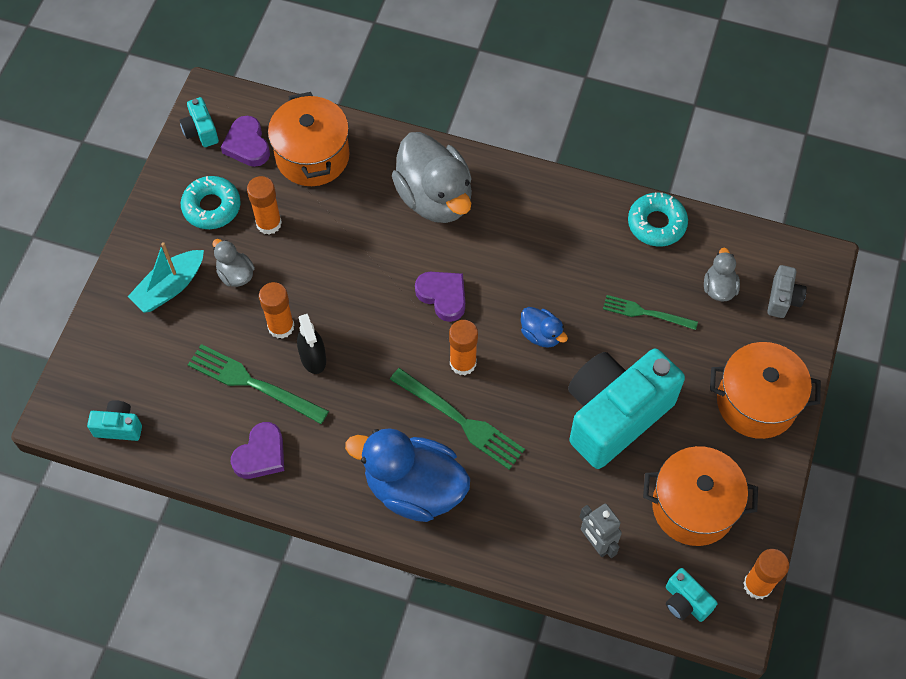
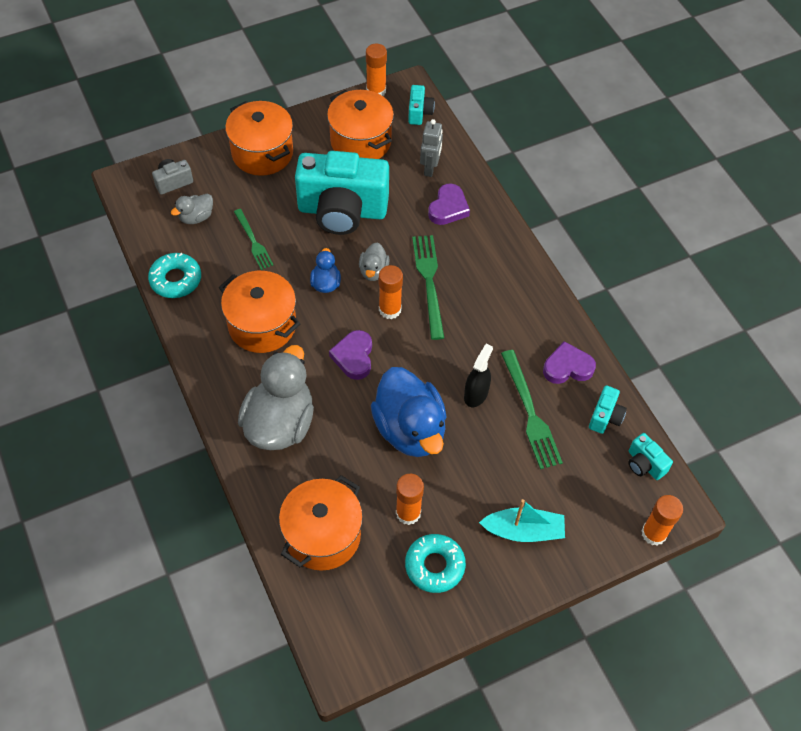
camera: 135 degrees left, 5 degrees down
turquoise camera [180,97,219,147] -> turquoise camera moved to [589,386,627,434]
grey duck [213,239,255,287] -> grey duck moved to [359,243,390,281]
purple heart [221,116,270,167] -> purple heart moved to [428,183,470,225]
orange glue stick [259,282,294,339] -> orange glue stick moved to [641,495,683,546]
blue duck [345,428,470,522] -> blue duck moved to [371,367,447,457]
none -> orange pot [219,271,300,353]

